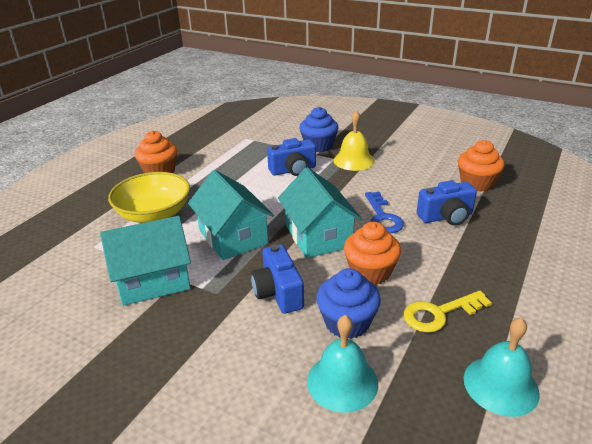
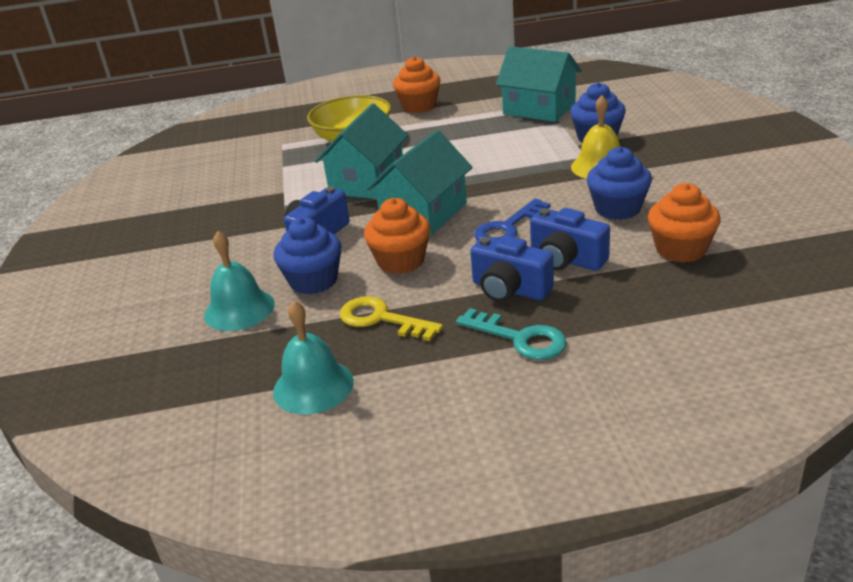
camera: 55 degrees right, 0 degrees up
turquoise house [100,216,191,306] -> turquoise house moved to [496,46,581,122]
blue camera [267,138,316,176] -> blue camera moved to [470,236,554,302]
none -> turquoise key [456,308,567,360]
none -> blue cupcake [587,147,652,220]

